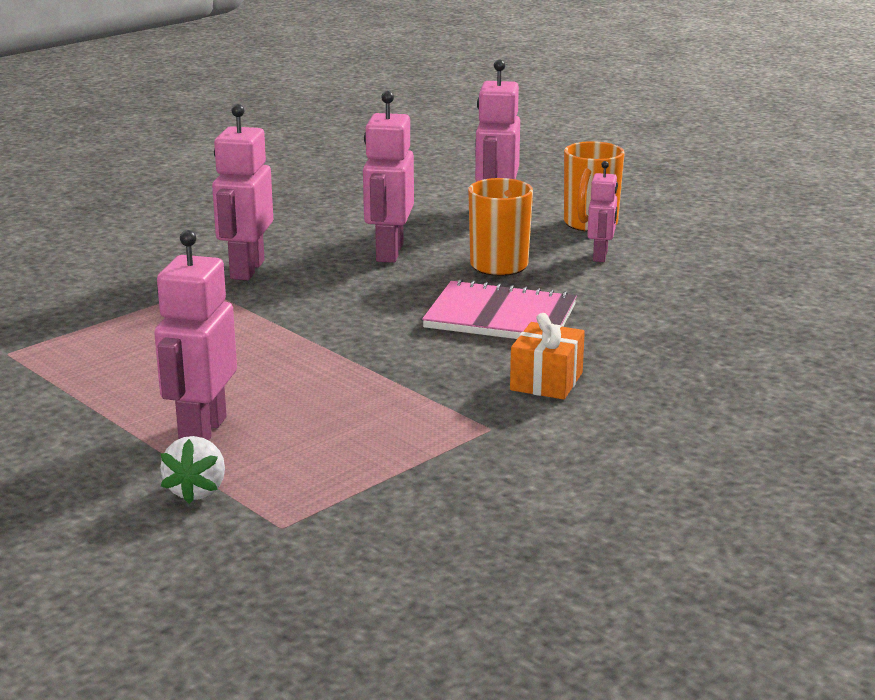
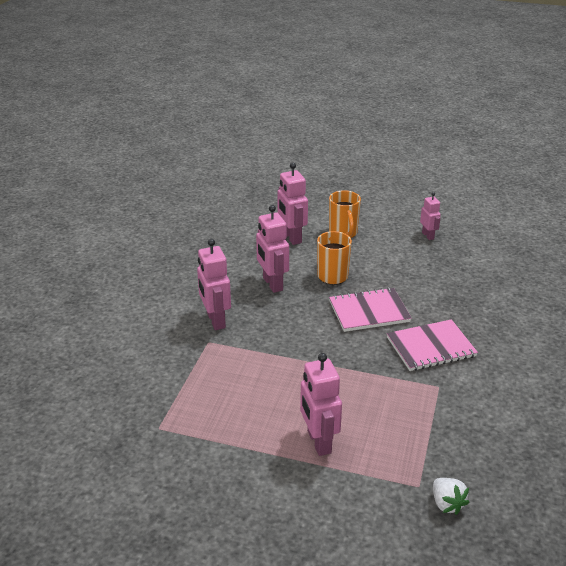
camera: 30 degrees left, 10 degrees up
white strawberry [160,436,225,504] -> white strawberry moved to [433,478,469,515]
orange gift [510,313,585,400] -> pink notebook [387,319,478,371]
pink robot [587,161,618,262] -> pink robot moved to [420,192,441,240]

